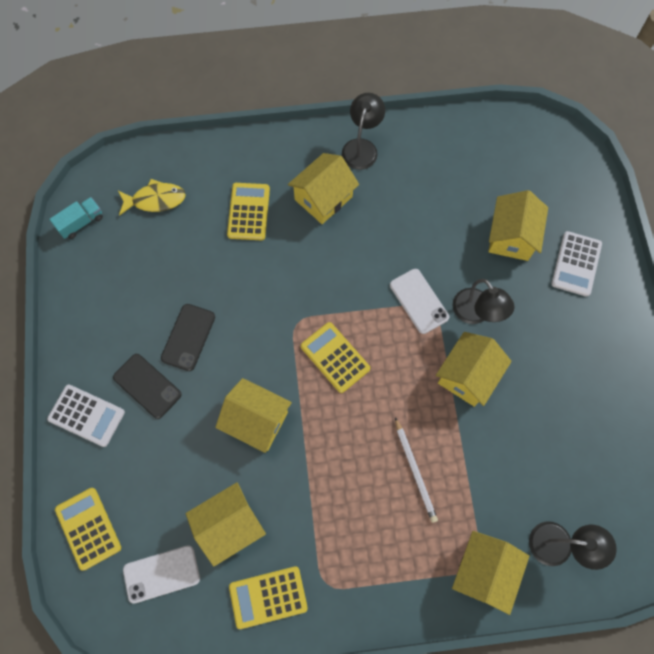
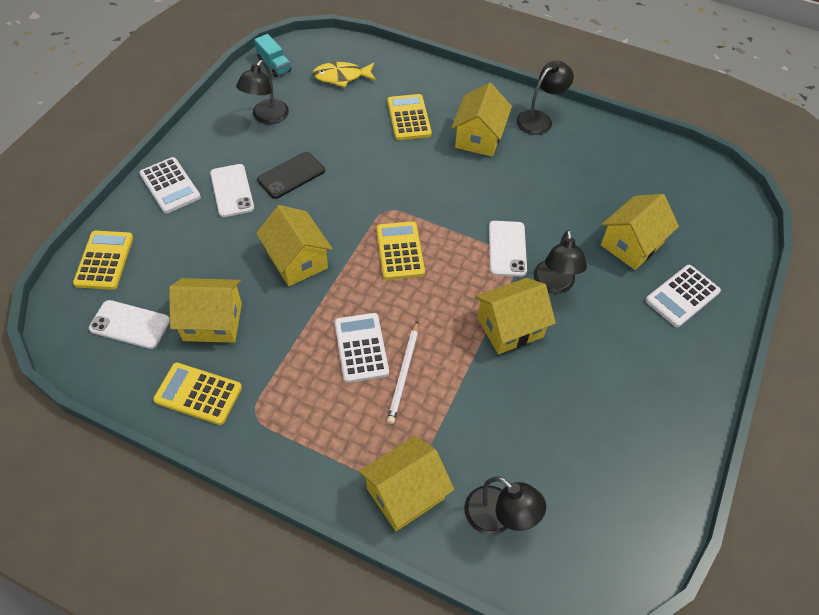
camera: 30 degrees right, 15 degrees down
turquoise truck [49,197,103,239] -> turquoise truck turned 60 degrees clockwise [254,34,291,77]
black phone [113,354,182,419] -> white phone [210,164,254,217]
yellow fish [118,179,186,216] -> yellow fish turned 150 degrees clockwise [312,62,376,88]
yellow calculator [227,183,270,240] -> yellow calculator turned 45 degrees counterclockwise [387,94,432,140]
yellow house [288,153,359,224] -> yellow house turned 60 degrees counterclockwise [451,83,512,157]
none -> black lamp [236,60,289,124]
none -> white calculator [335,313,389,383]

